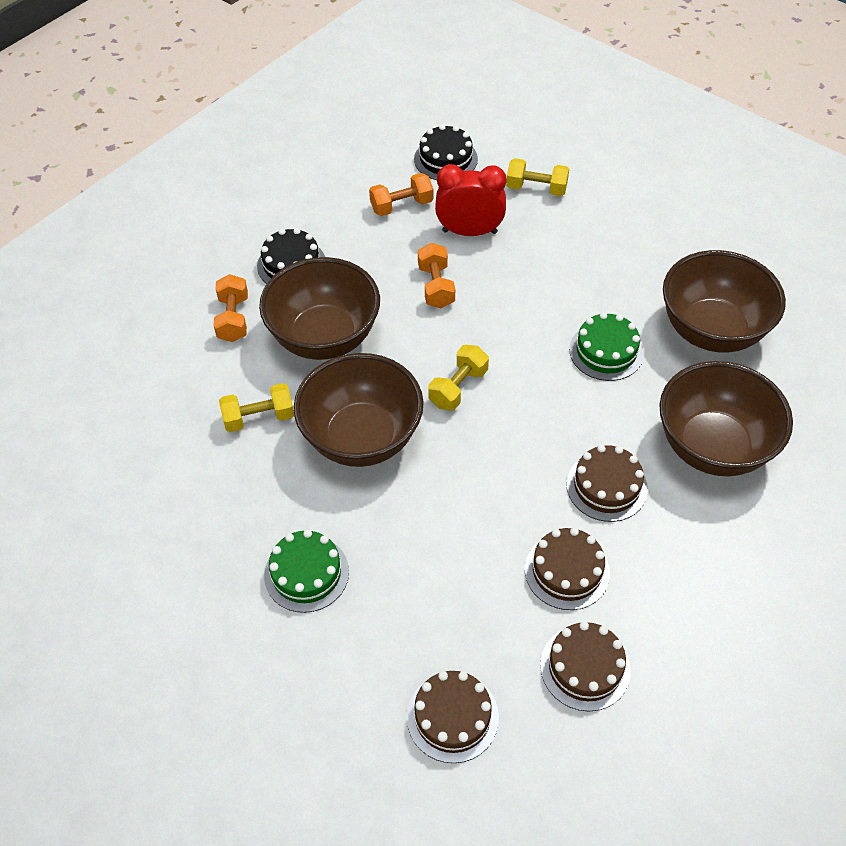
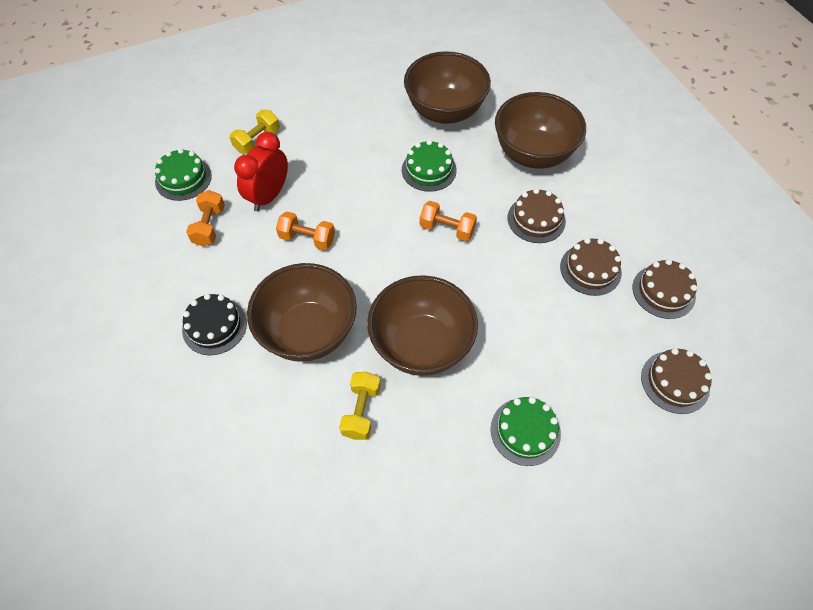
camera: 65 degrees left, 5 degrees up
orange dumbbell [213,274,248,342] -> orange dumbbell moved to [420,201,477,241]
black cake [414,124,478,180] -> green cake [155,148,212,201]
yellow dumbbell [428,345,489,411] -> none

